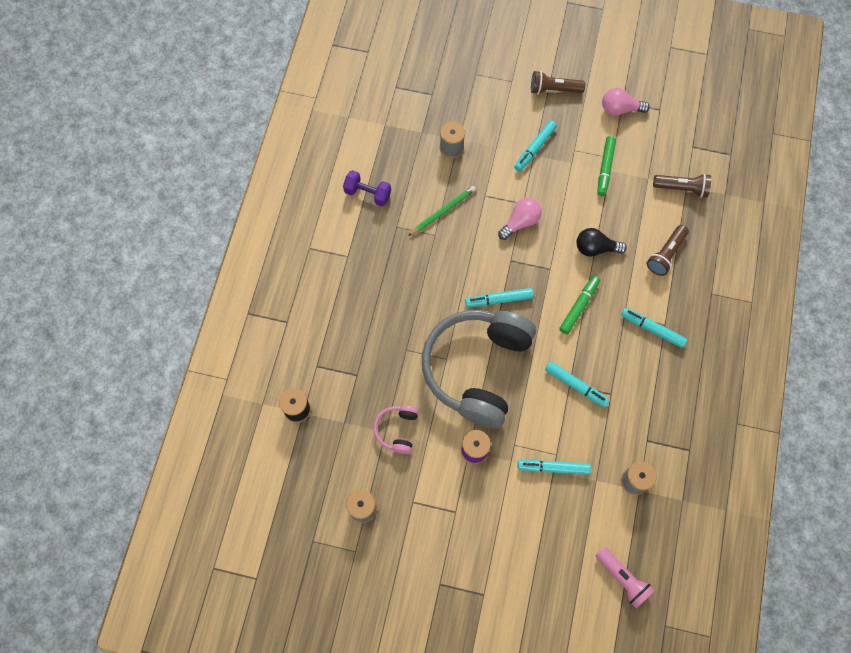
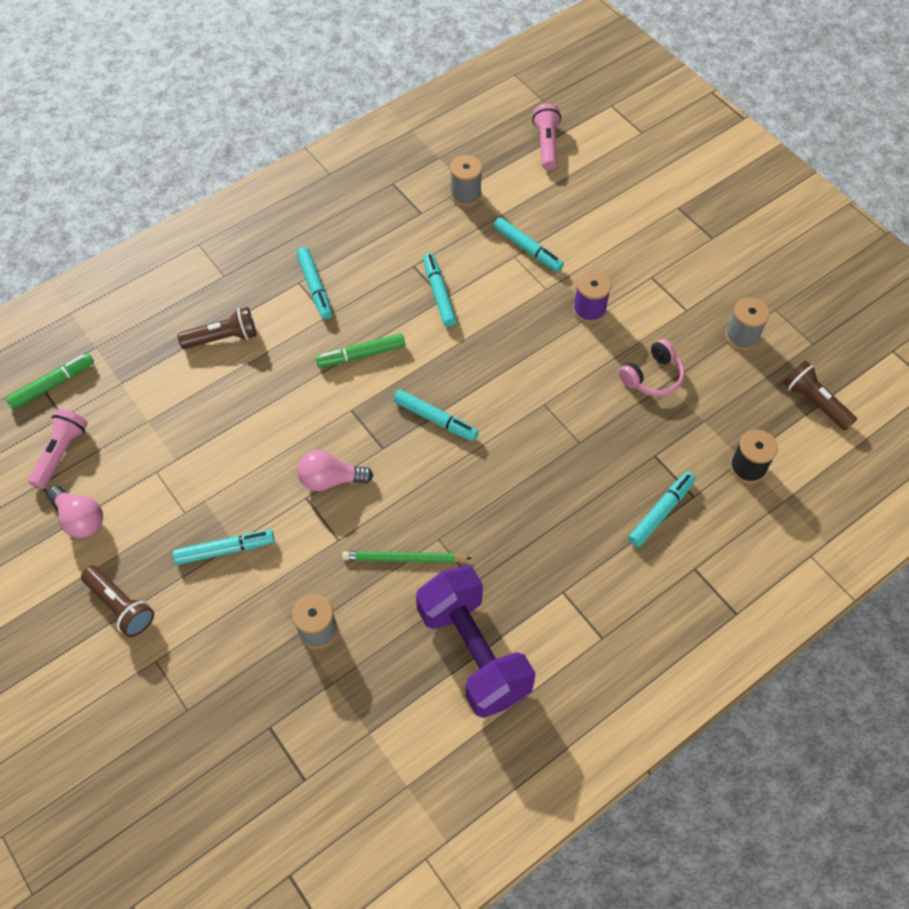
camera: 140 degrees left, 10 degrees down
purple dumbbell [343,170,391,206] -> purple dumbbell [416,566,535,718], size x1.91
grey headphones [422,310,536,428] -> none
black light bulb [577,228,627,257] -> none
green marker [597,136,616,196] -> green marker moved to [5,353,94,410]
brown flashlight [653,174,711,198] -> brown flashlight moved to [783,360,857,431]
none -> pink flashlight [28,409,88,489]
none -> turquoise marker [628,472,696,547]

